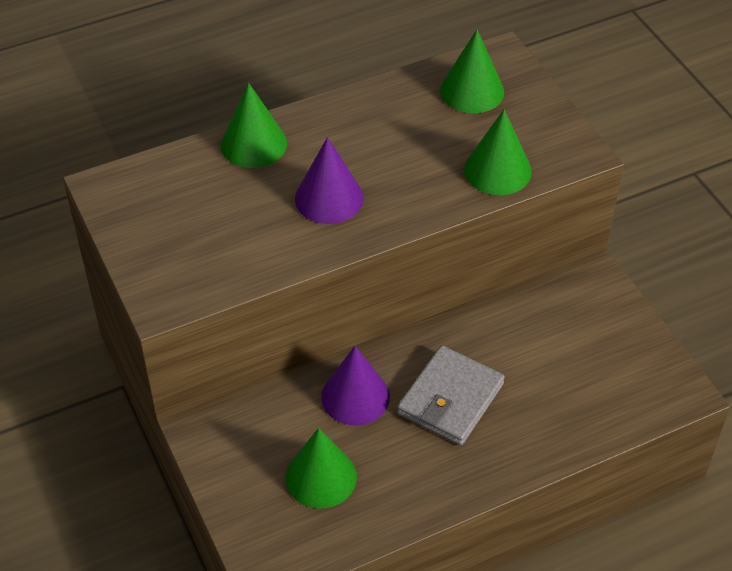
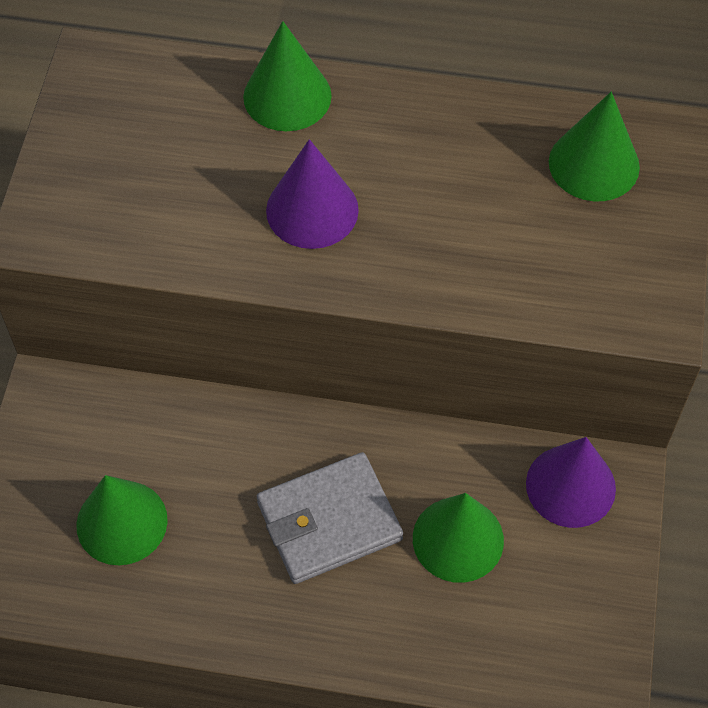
camera: 35 degrees right, 10 degrees up
purple cone [321,346,390,425] -> purple cone moved to [526,437,616,528]
green cone [464,109,532,195] -> green cone moved to [413,493,504,583]

